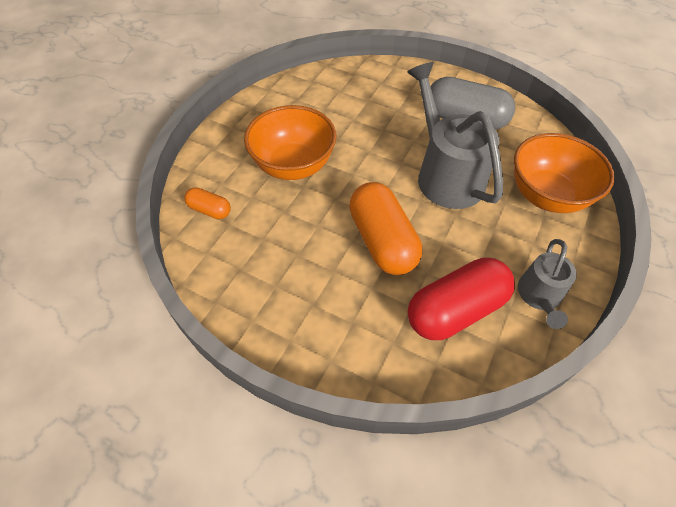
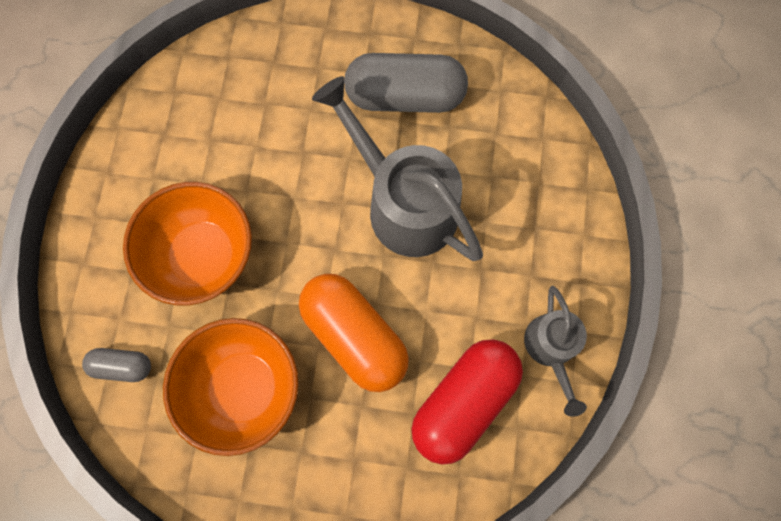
camera: 20 degrees left, 20 degrees up
orange capsule [184,187,231,219] -> grey capsule [82,348,151,382]
orange bowl [514,133,615,213] -> orange bowl moved to [163,318,299,456]

